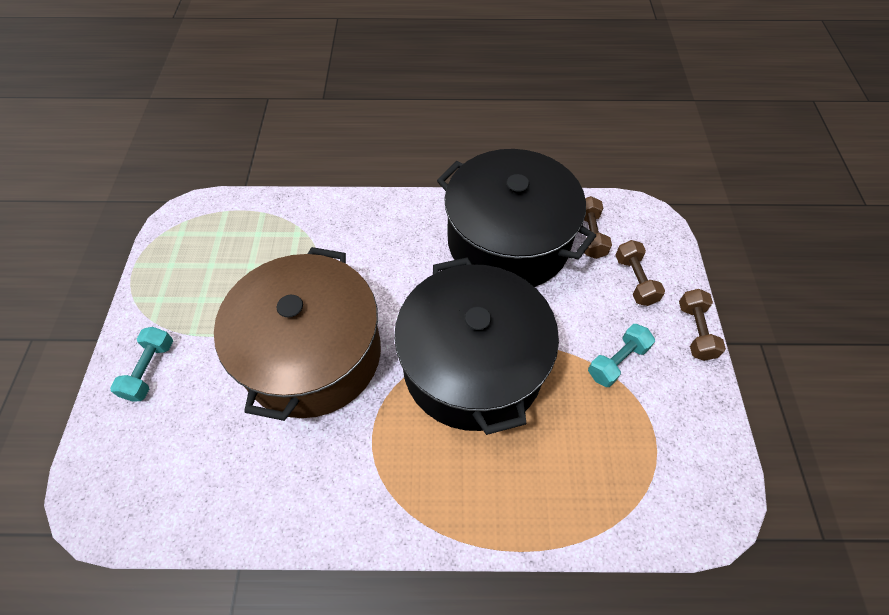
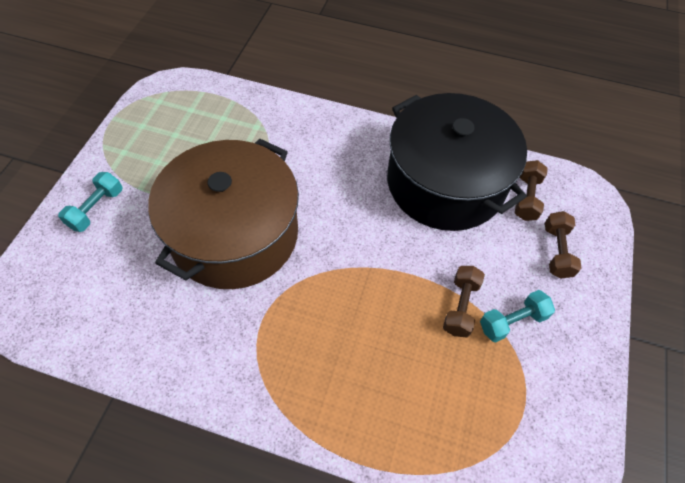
camera: 15 degrees right, 0 degrees up
black pot [394,257,559,435] -> none
brown dumbbell [679,289,726,361] -> brown dumbbell moved to [443,266,485,337]

